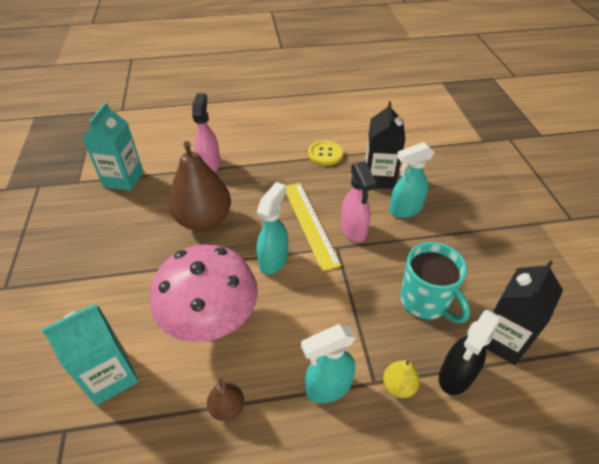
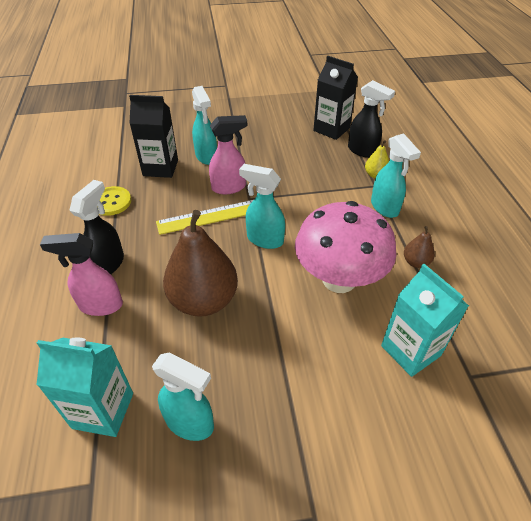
camera: 90 degrees left, 0 degrees up
turquoise mug [400,242,470,323] -> none
none -> black spray bottle [69,180,124,274]
none -> turquoise spray bottle [152,352,214,441]

